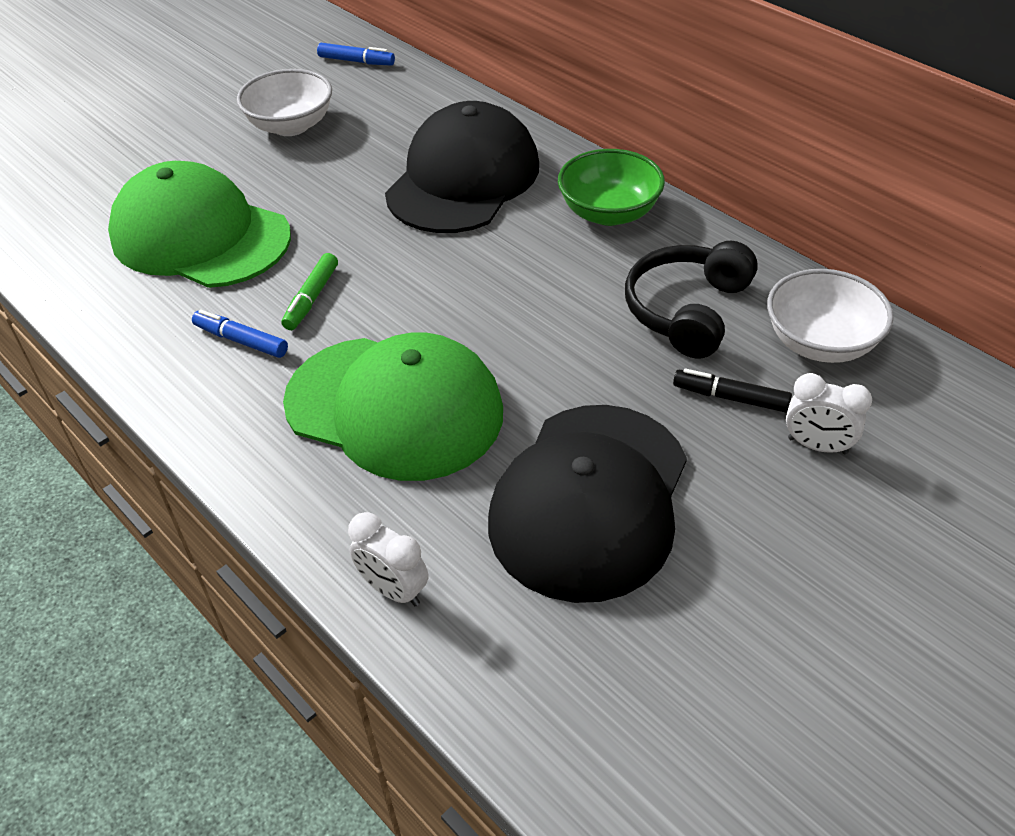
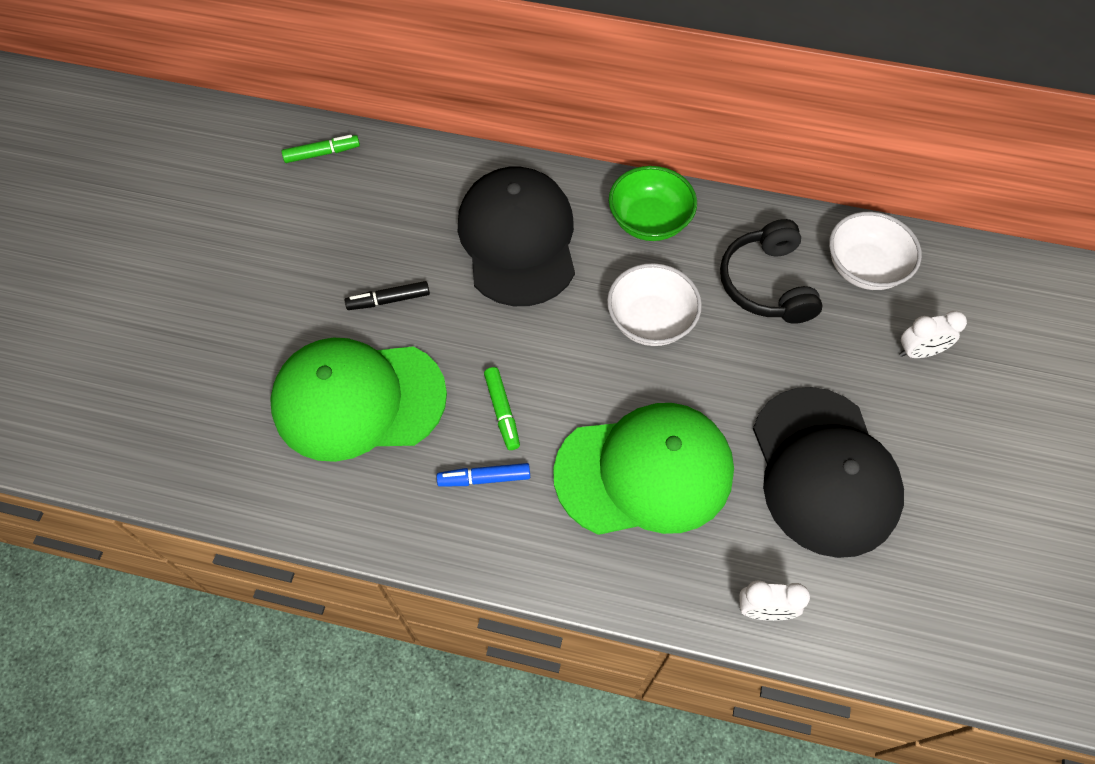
camera: 35 degrees left, 15 degrees up
white bowl [237,69,332,136] -> white bowl moved to [607,263,702,346]
blue marker [317,43,395,66] -> green marker [282,135,360,163]
black marker [673,369,792,412] -> black marker moved to [345,281,430,310]

